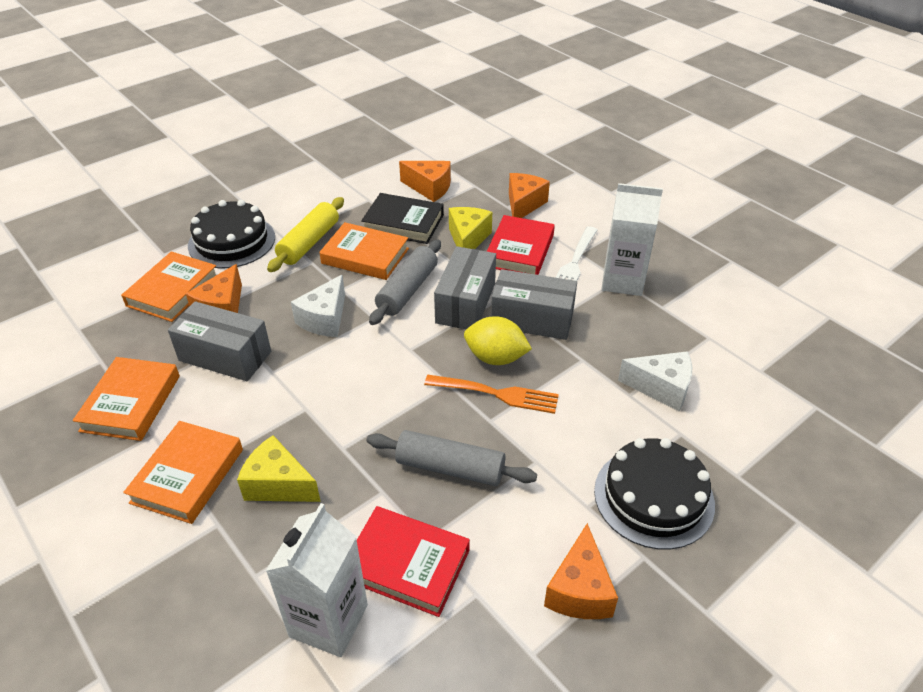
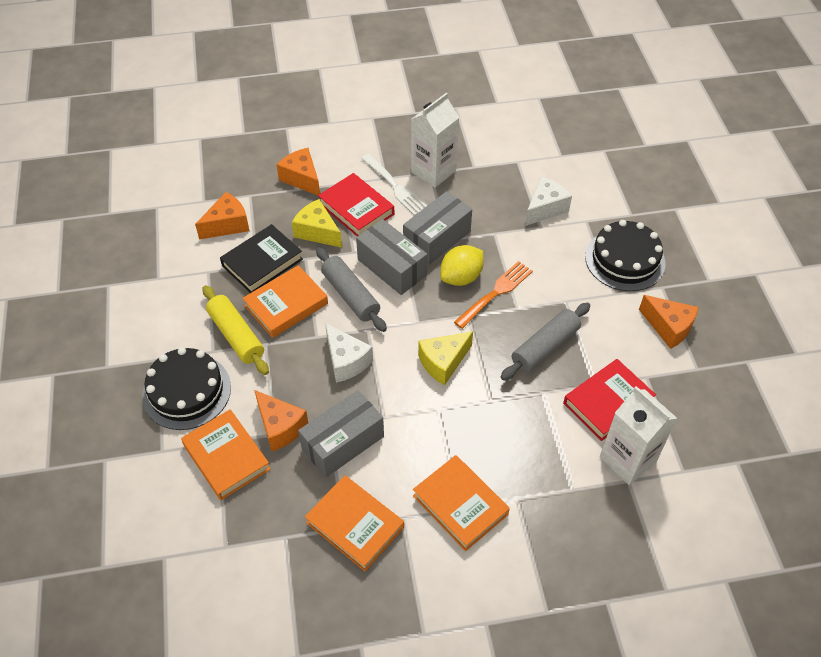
camera: 60 degrees left, 10 degrees up
yellow cheese [237,435,321,502] -> yellow cheese moved to [418,331,473,385]

